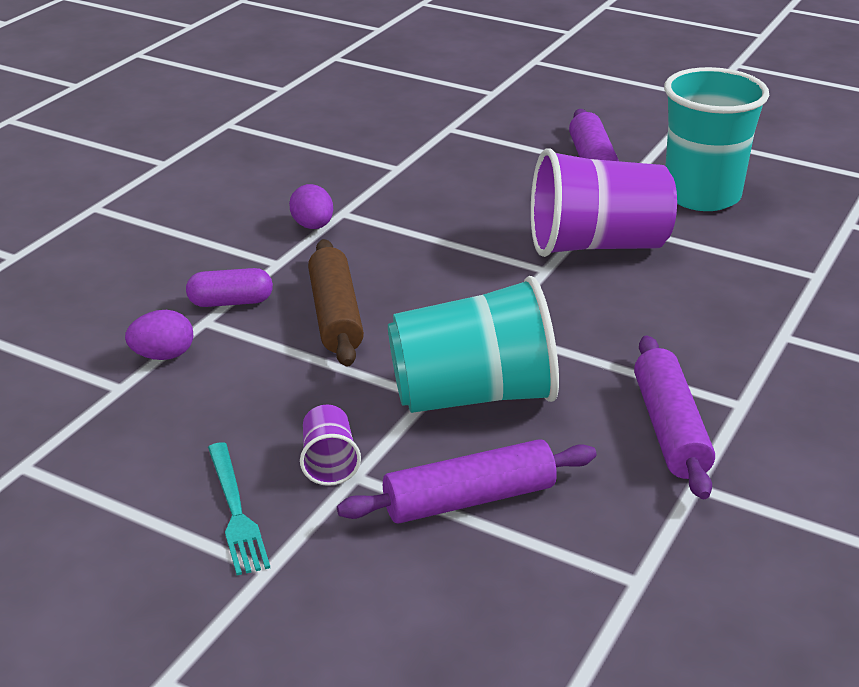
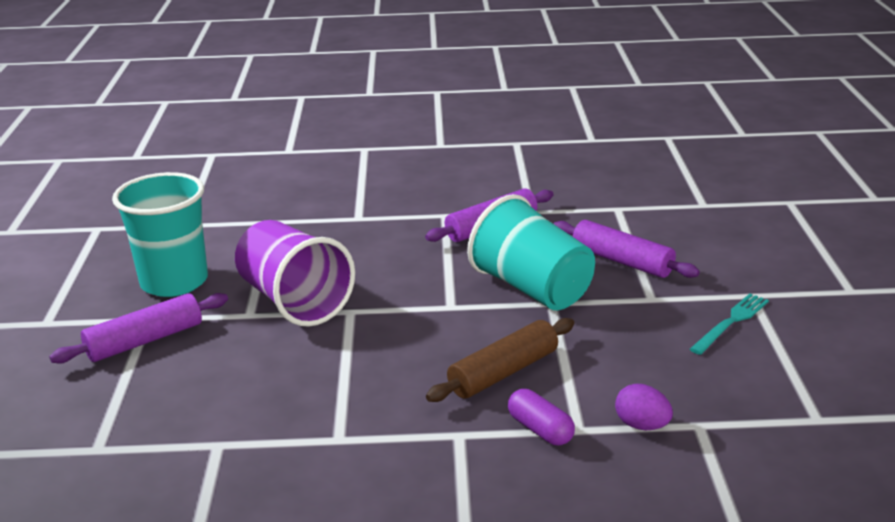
camera: 120 degrees left, 5 degrees down
purple egg [289,184,333,229] -> none
purple cup [300,405,361,486] -> none

